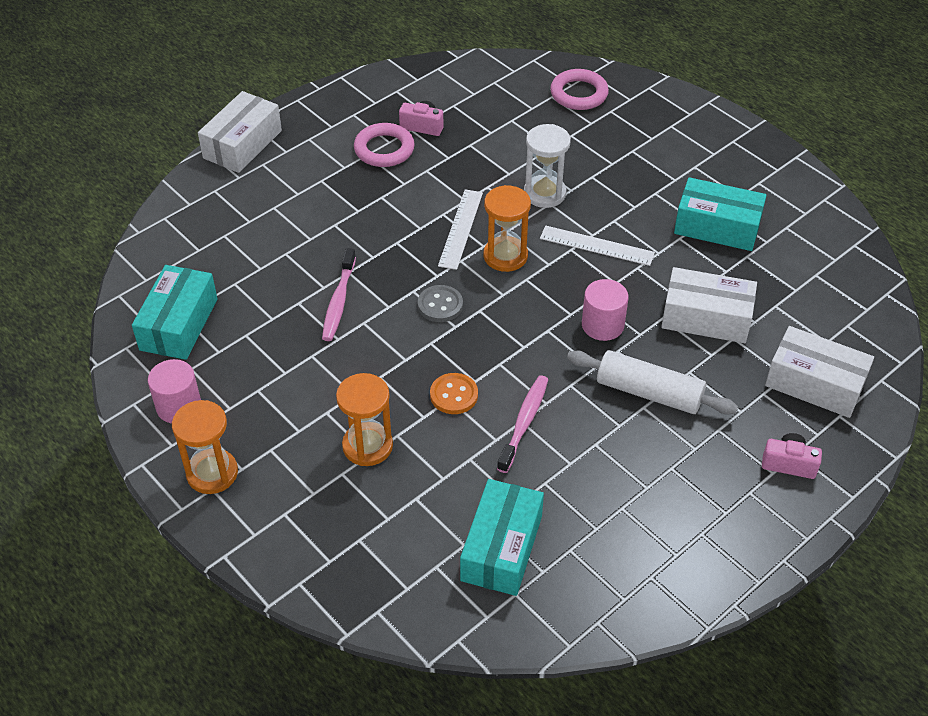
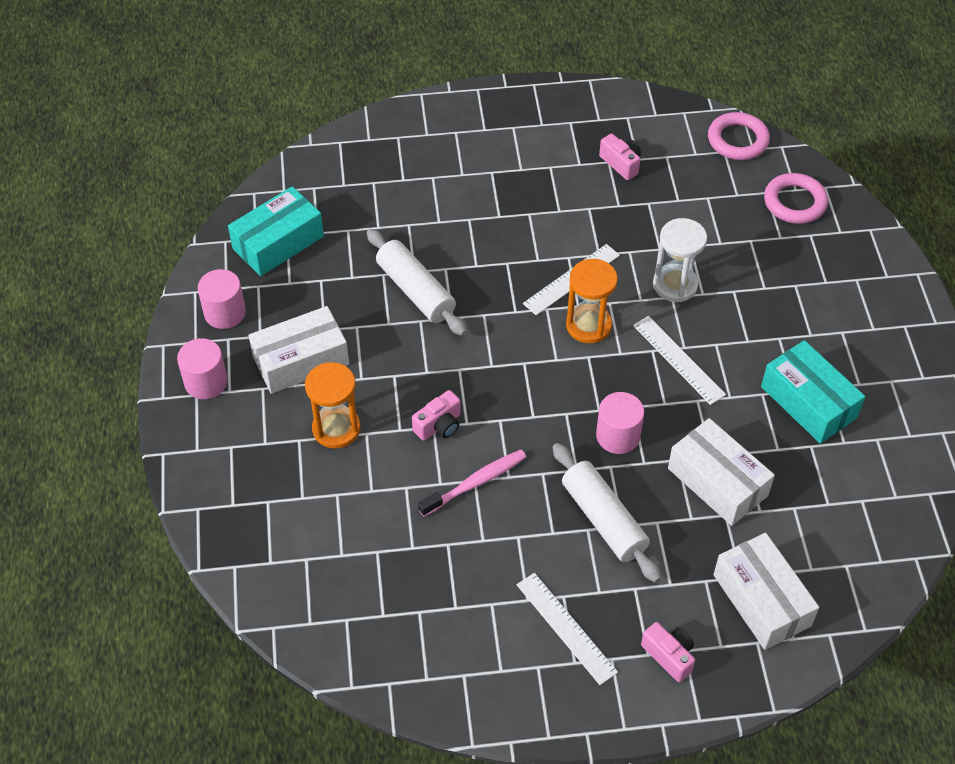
camera: 35 degrees right, 5 degrees up
orange hourglass [172,400,238,494] -> pink cylinder [177,338,228,399]
white box [198,91,282,173] -> white box moved to [249,306,349,394]
pink toothbrush [322,248,356,341] -> white rolling pin [367,229,467,336]
pink ring [354,123,415,167] -> pink ring moved to [708,112,770,160]
grey button [418,285,463,322] -> none
orange button [430,373,478,414] -> pink camera [412,390,461,441]
turquoise box [460,479,544,596] -> none
none -> white ruler [517,573,618,685]

